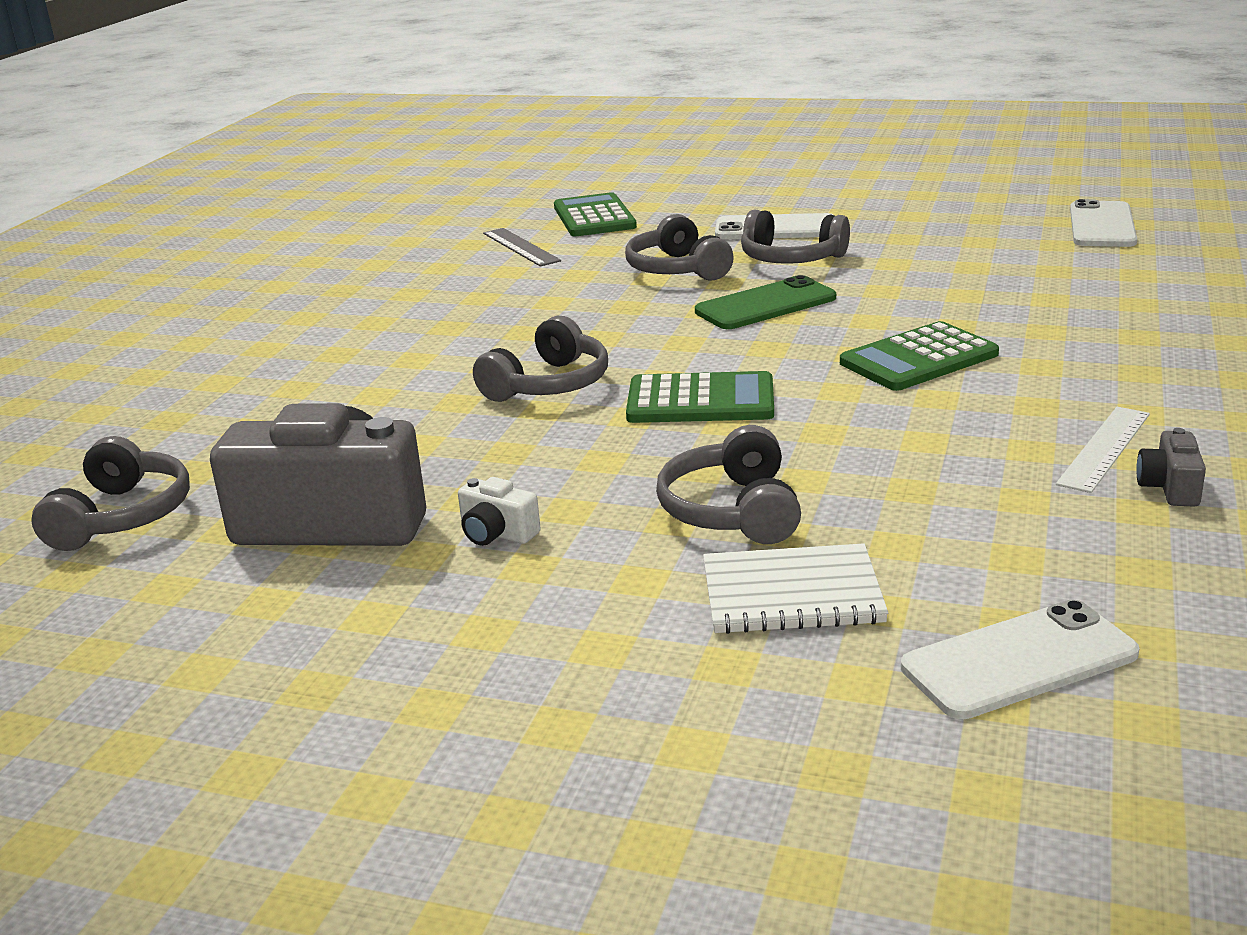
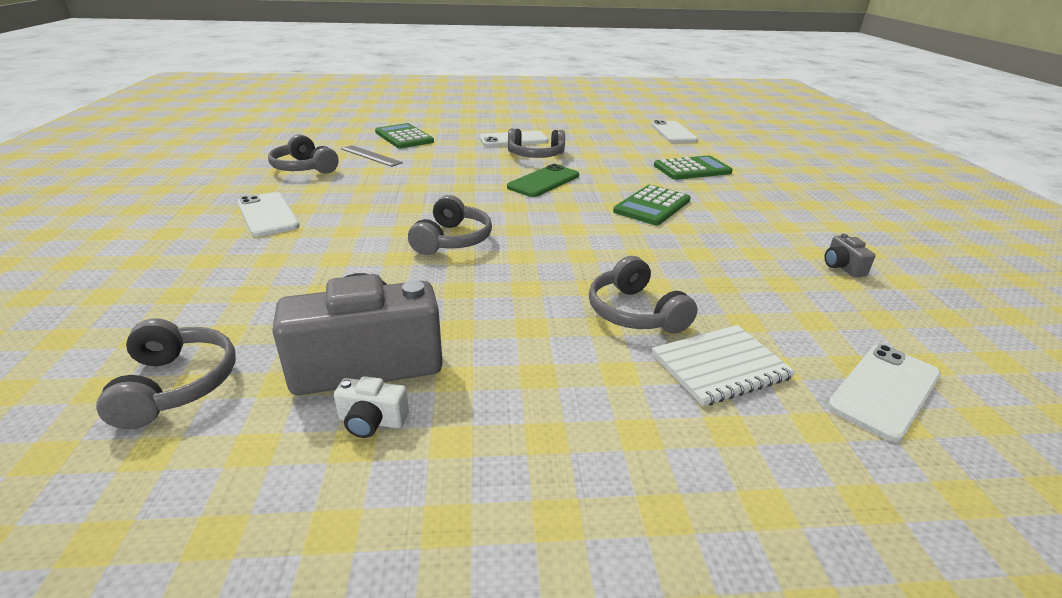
camera: 25 degrees left, 5 degrees up
white camera [458,477,541,546] -> white camera moved to [334,376,409,438]
grey headphones [625,214,734,281] -> grey headphones moved to [268,134,339,174]
green calculator [626,371,774,423] -> green calculator moved to [654,155,733,180]
white ruler [1056,407,1150,493] -> none
none -> white phone [237,192,300,237]

